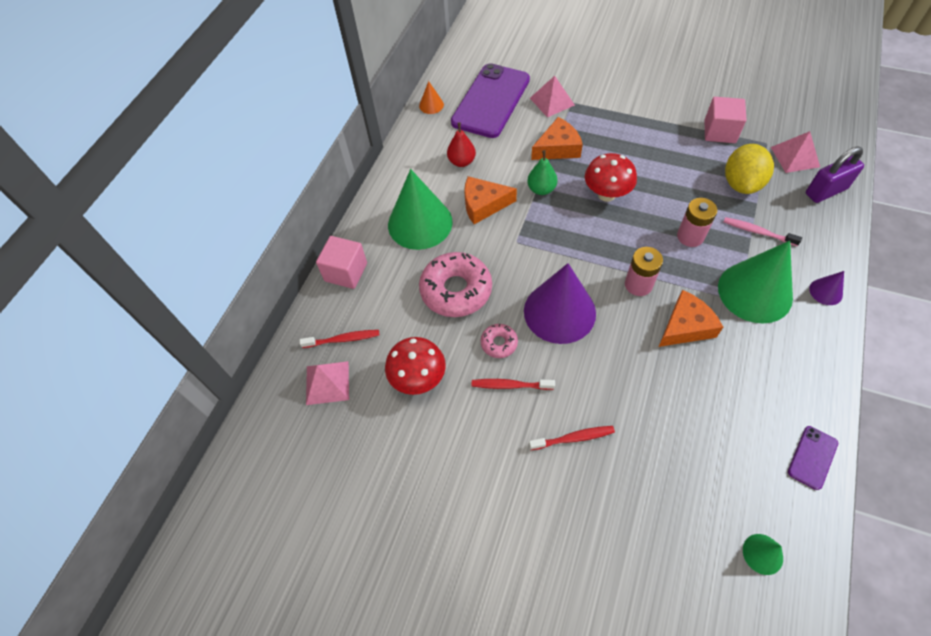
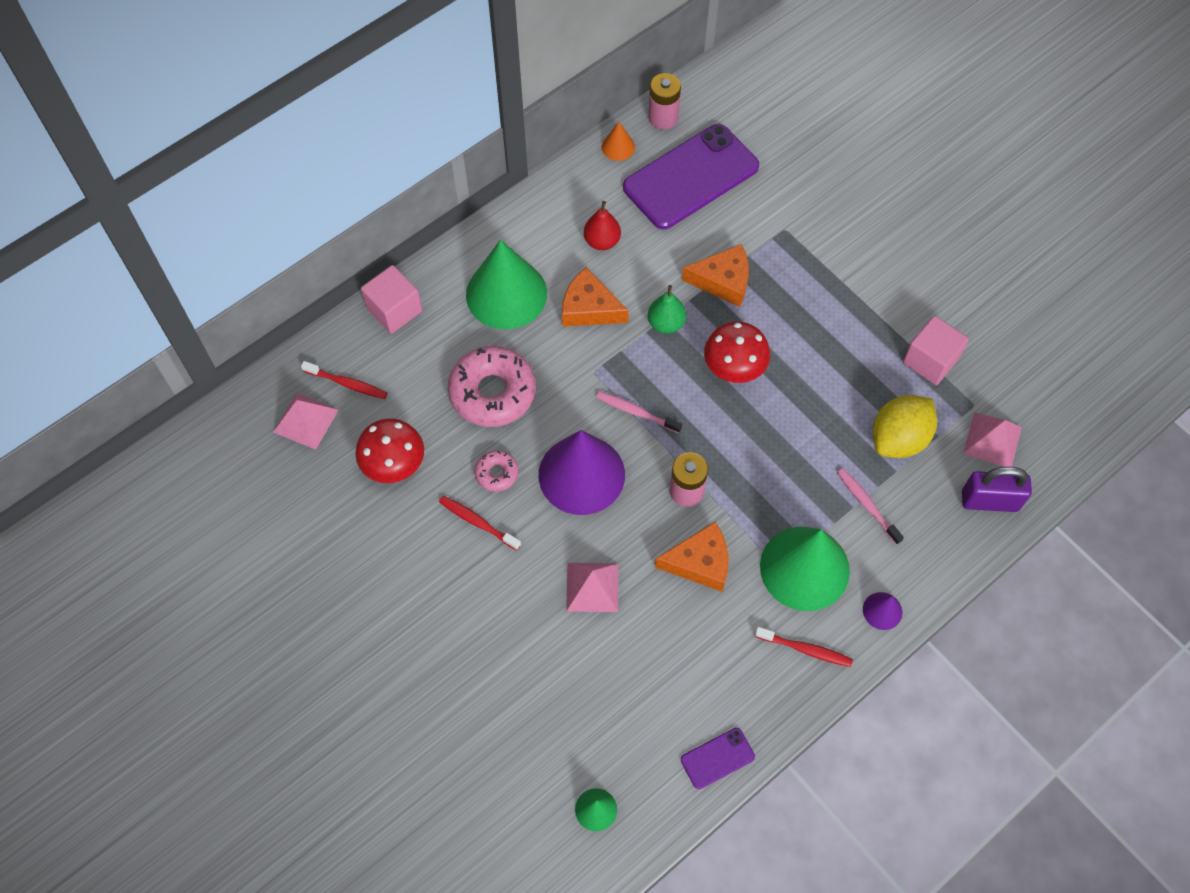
camera: 25 degrees right, 5 degrees up
red toothbrush [529,426,615,450] -> red toothbrush moved to [755,627,853,667]
pink pyramid [530,76,575,117] -> pink pyramid moved to [566,563,618,612]
pink battery [677,198,717,247] -> pink battery moved to [648,73,681,129]
none -> pink toothbrush [596,391,682,433]

